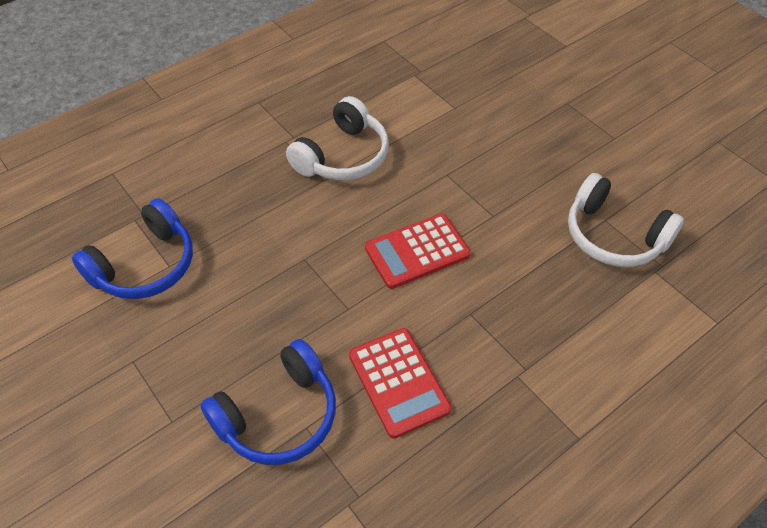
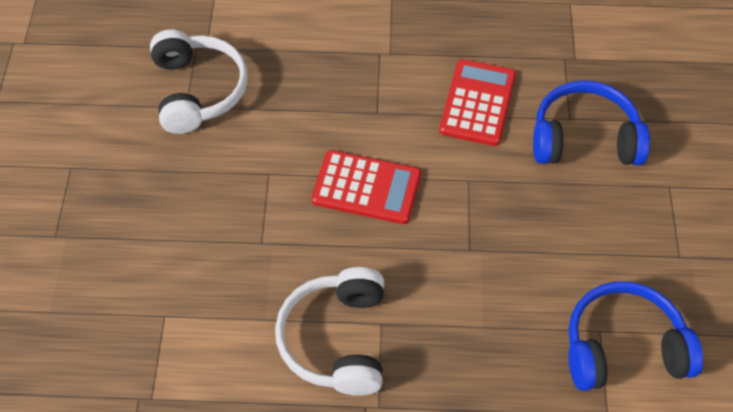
camera: 140 degrees left, 5 degrees up
white headphones [286,96,389,180] -> white headphones turned 75 degrees counterclockwise [275,267,384,396]

